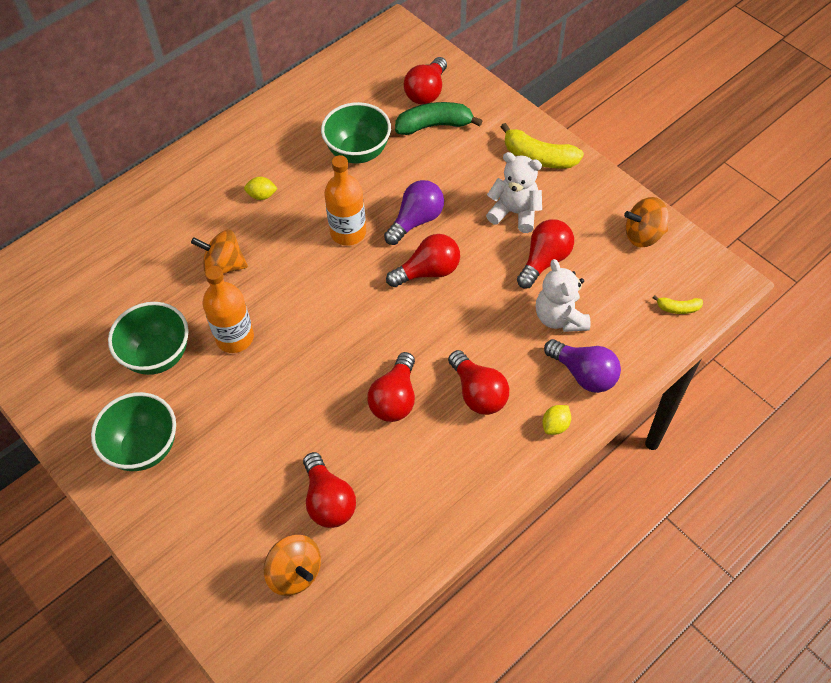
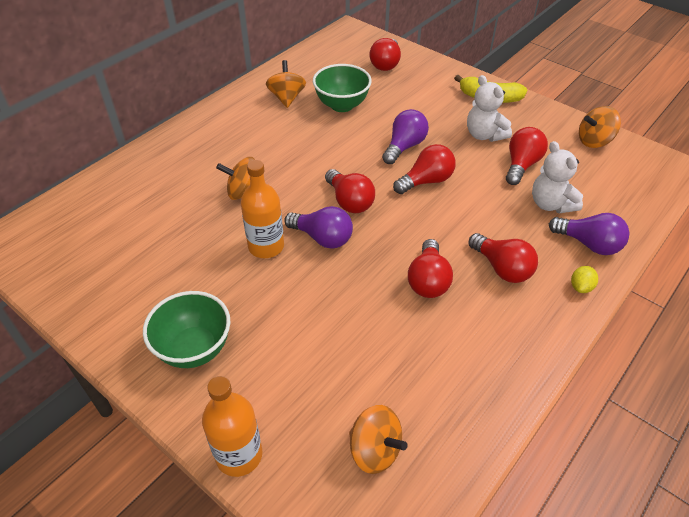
camera: 10 degrees left, 10 degrees down
green bowl [108,302,189,375] -> none
yellow lemon [244,177,278,200] -> none
red light bulb [303,452,356,528] -> red light bulb moved to [325,169,375,213]
orange bottle [324,155,366,246] -> orange bottle moved to [202,376,263,477]
green banana [395,102,483,135] -> none
white teddy bear [486,152,542,233] -> white teddy bear turned 135 degrees counterclockwise [467,75,512,142]
yellow banana [653,295,703,314] -> none
none -> orange spinning top [266,60,306,108]
none -> purple light bulb [284,206,353,249]

